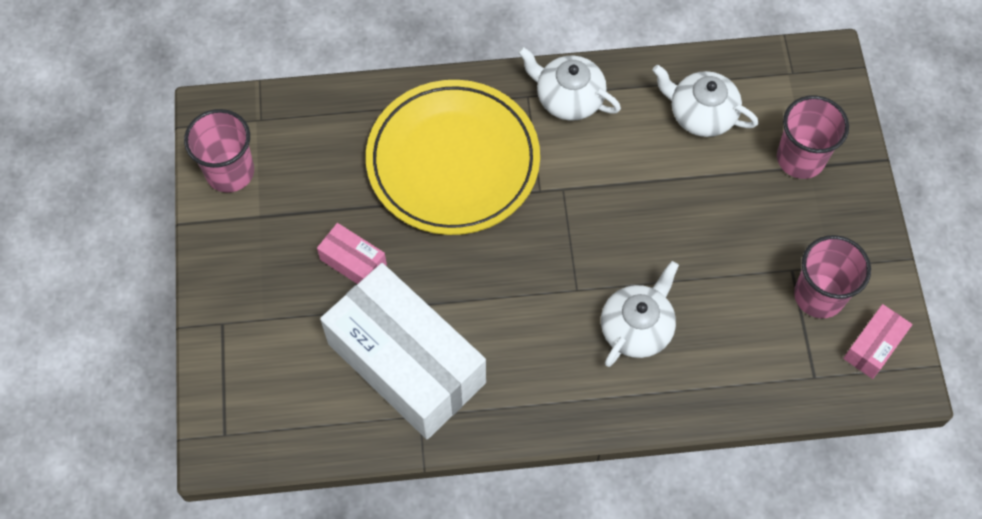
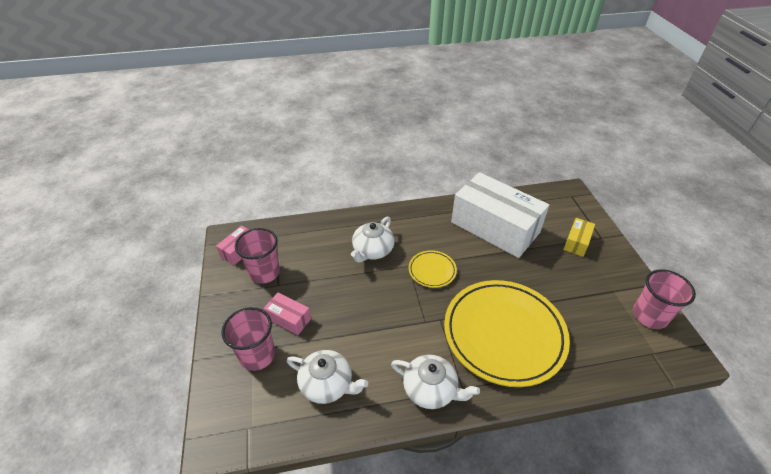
camera: 175 degrees right, 20 degrees down
pink box [317,223,387,284] -> pink box moved to [264,293,311,335]
none -> yellow plate [409,250,457,288]
none -> yellow box [563,218,595,257]

